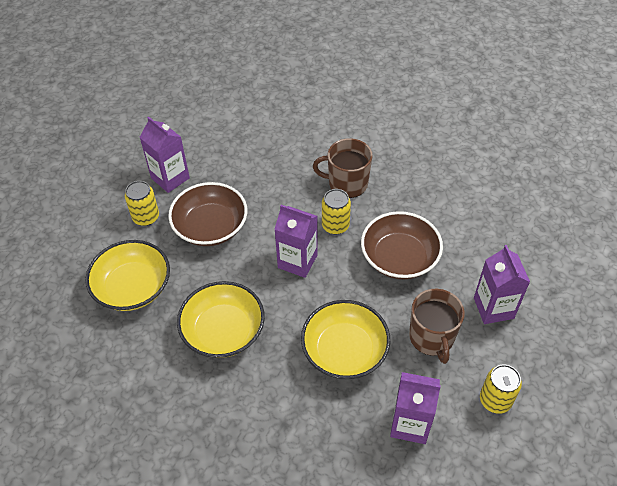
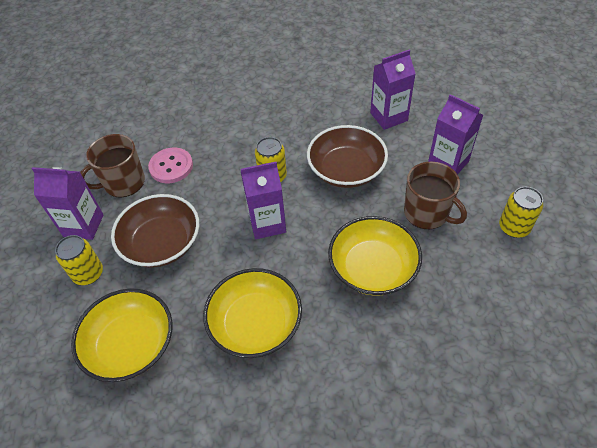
camera: 35 degrees left, 0 degrees up
brown mug [313,138,372,198] -> brown mug moved to [80,134,145,197]
purple carton [390,372,441,444] -> purple carton moved to [370,50,416,130]
none -> pink button [148,148,193,183]

